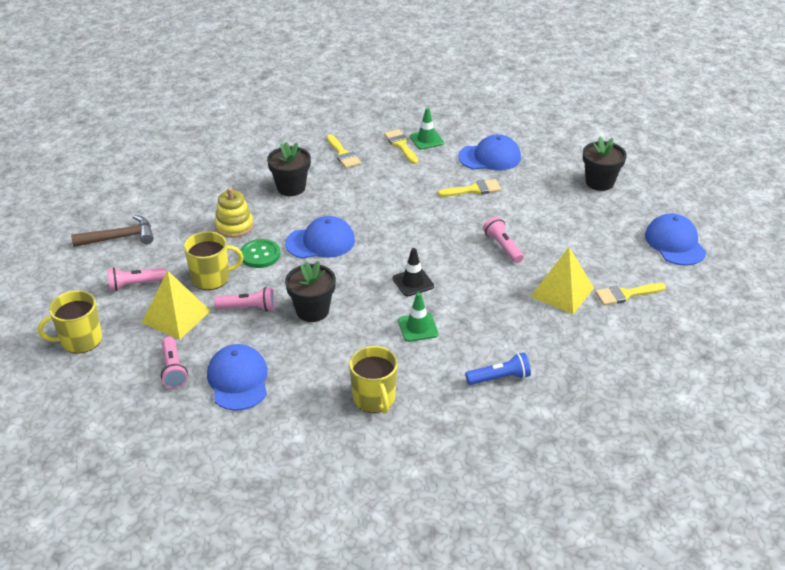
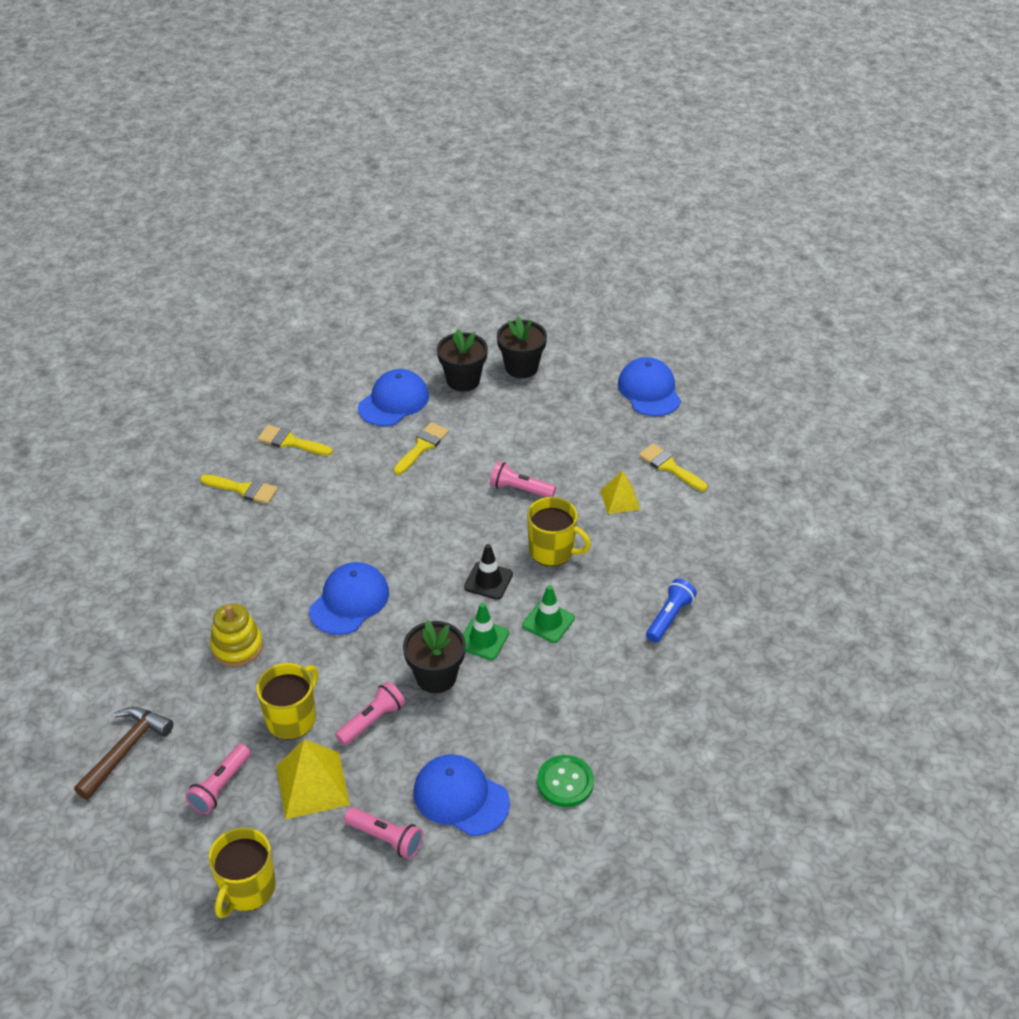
camera: 45 degrees left, 5 degrees up
green button [241,239,280,268] -> green button moved to [537,755,594,807]
black flower pot [267,142,311,196] -> black flower pot moved to [437,329,488,392]
yellow mug [349,346,398,414] -> yellow mug moved to [527,497,591,566]
green traffic cone [410,108,444,150] -> green traffic cone moved to [463,603,509,660]
yellow pyramid [530,247,594,314] -> yellow pyramid [600,470,641,514], size x0.63
yellow brush [595,283,666,305] -> yellow brush turned 105 degrees clockwise [639,443,707,491]
blue cap [645,213,706,266] -> blue cap turned 45 degrees clockwise [618,357,681,416]

